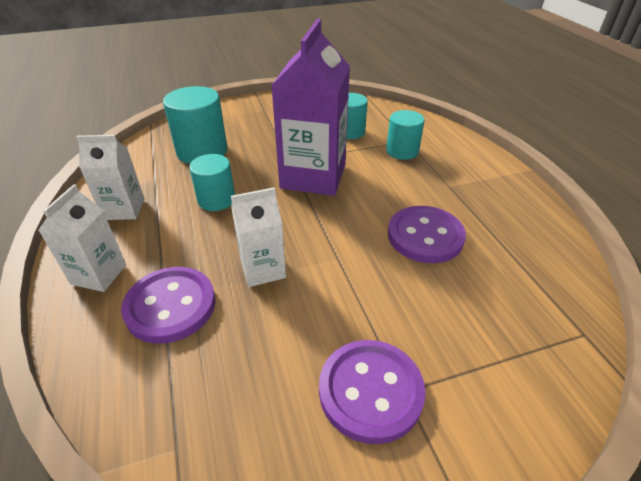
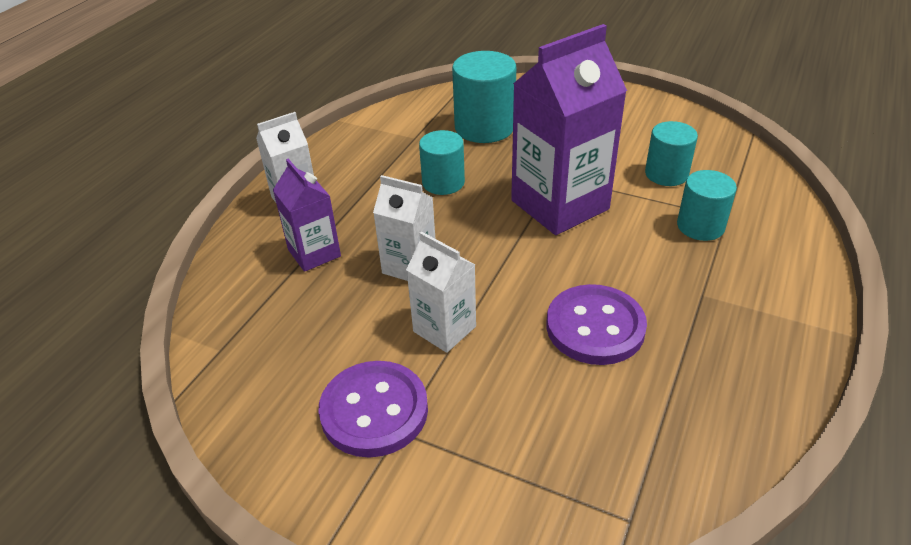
camera: 45 degrees right, 0 degrees up
white carton [76,135,145,220] -> white carton moved to [406,231,476,353]
purple button [121,267,215,344] -> purple carton [273,158,341,272]

